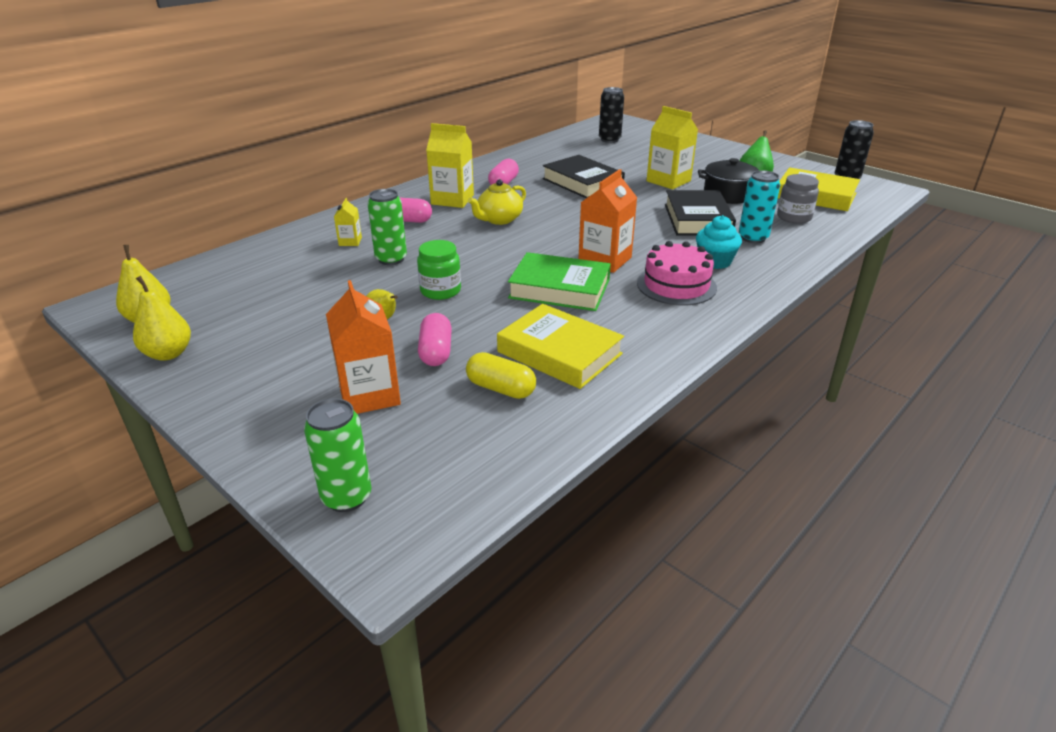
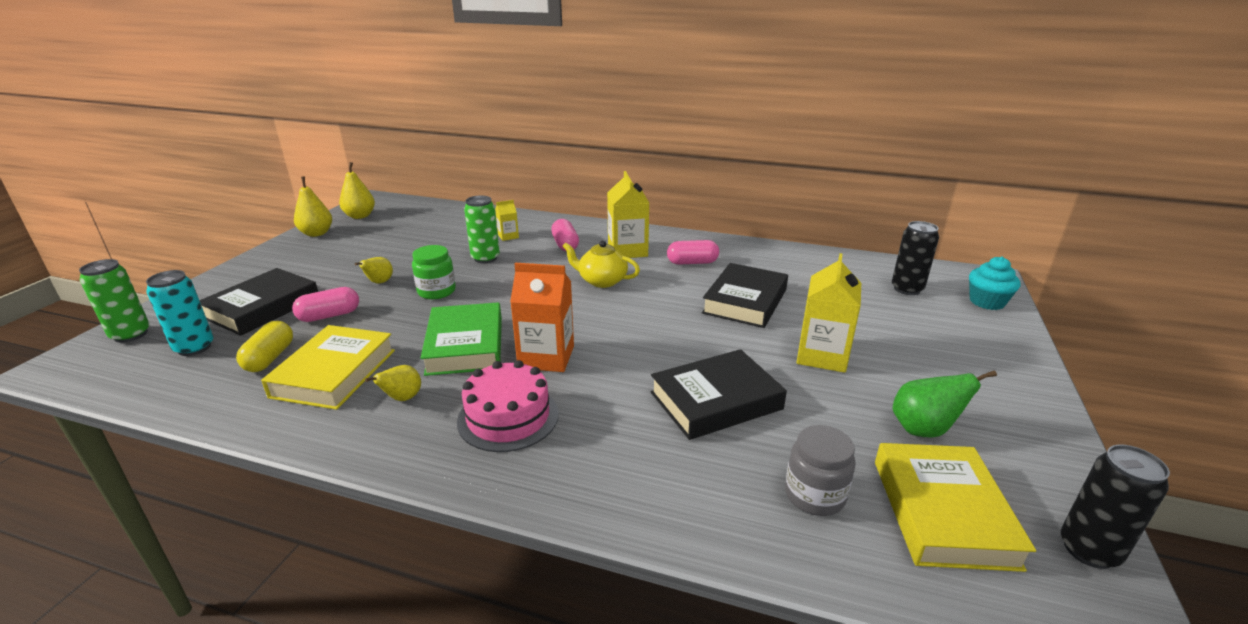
camera: 65 degrees right, 5 degrees down
orange carton [326,280,401,414] -> black book [199,268,318,336]
turquoise cupcake [696,215,742,269] -> turquoise cupcake moved to [969,256,1020,310]
black pot [698,158,759,204] -> none
turquoise can [739,170,780,243] -> turquoise can moved to [146,270,213,356]
none -> yellow pear [365,365,421,401]

